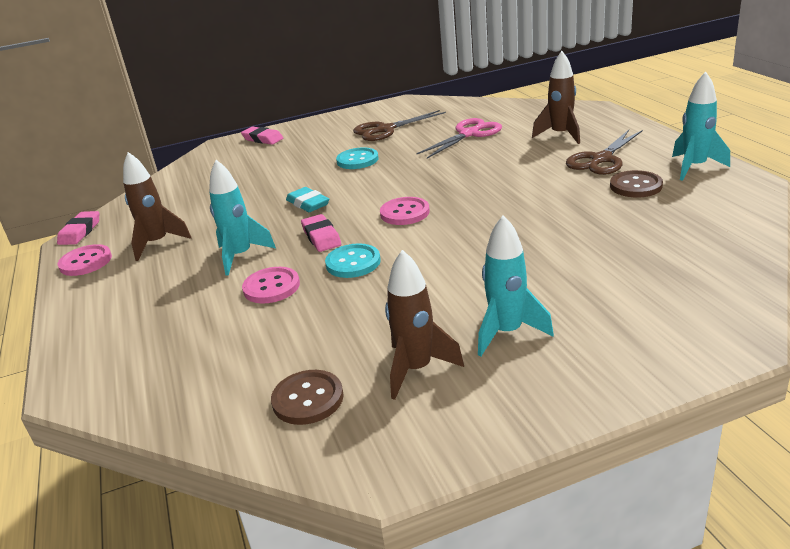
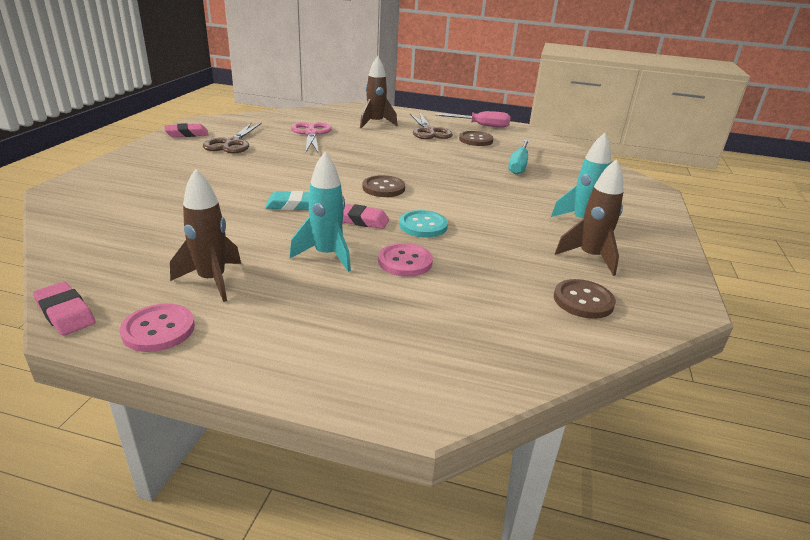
camera: 60 degrees left, 0 degrees up
pink eraser [241,127,283,145] -> pink eraser moved to [164,123,208,137]
turquoise button [336,147,379,169] -> none
pink button [380,197,430,225] -> brown button [362,175,405,197]
turquoise rocket [672,72,730,181] -> pink screwdriver [435,111,510,128]
none -> turquoise screwdriver [508,140,529,175]

